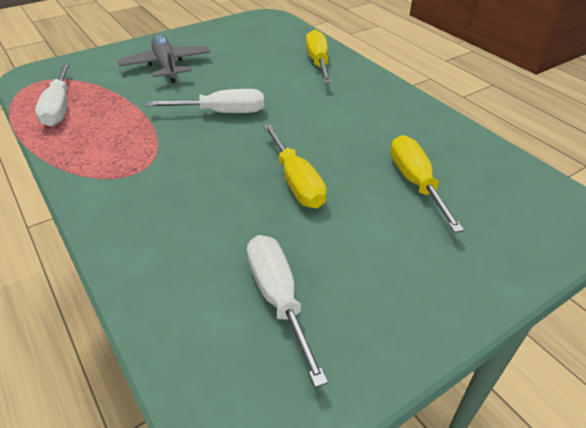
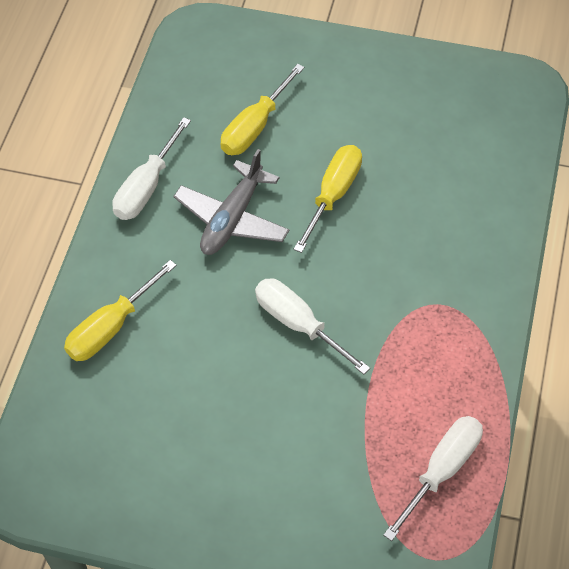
camera: 130 degrees left, 15 degrees up
grey plane [117,34,211,83] -> grey plane moved to [173,149,289,255]
white screwdriver [247,235,328,388] -> white screwdriver moved to [112,117,191,220]

